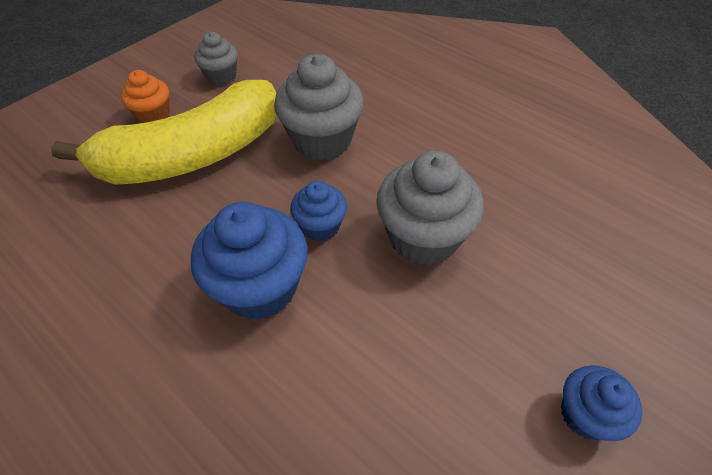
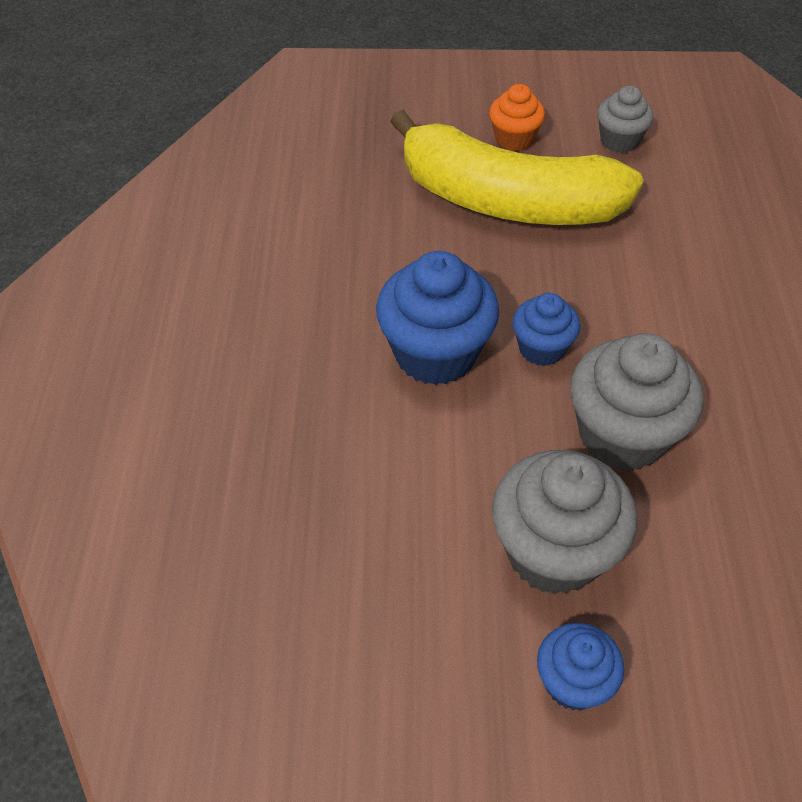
camera: 50 degrees right, 0 degrees up
grey cupcake [274,54,364,161] -> grey cupcake moved to [492,450,637,595]

